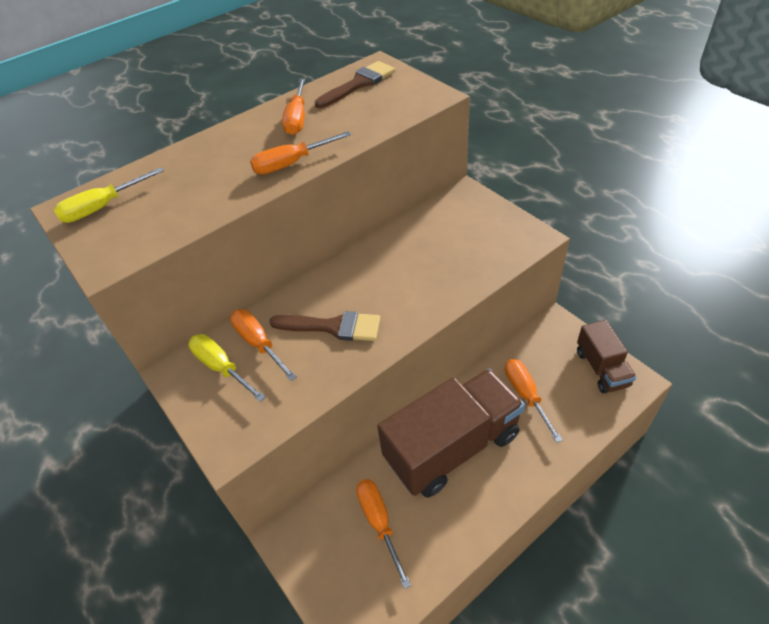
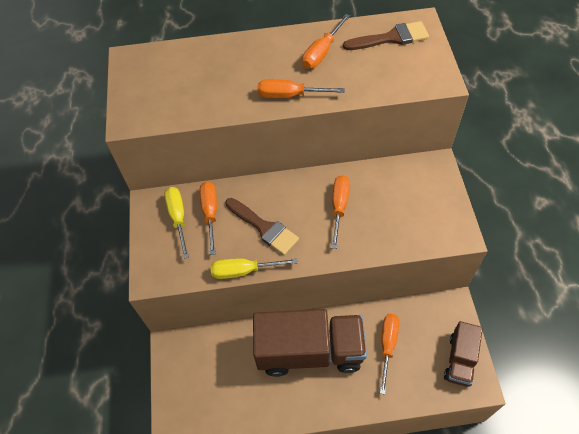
camera: 30 degrees right, 10 degrees up
yellow screwdriver [54,167,164,223] -> yellow screwdriver moved to [211,258,298,279]
orange screwdriver [356,479,411,589] -> orange screwdriver moved to [331,175,350,249]

